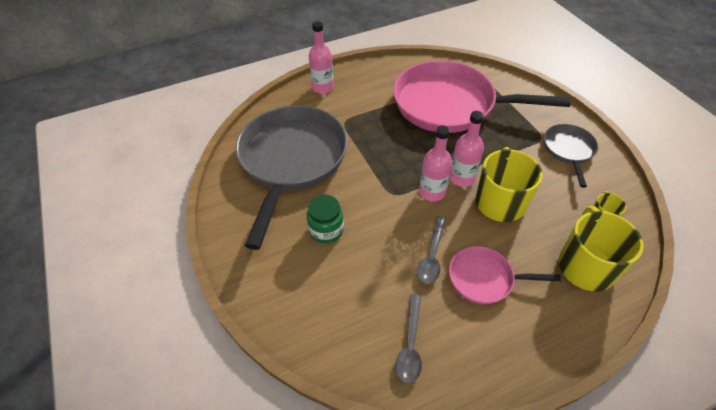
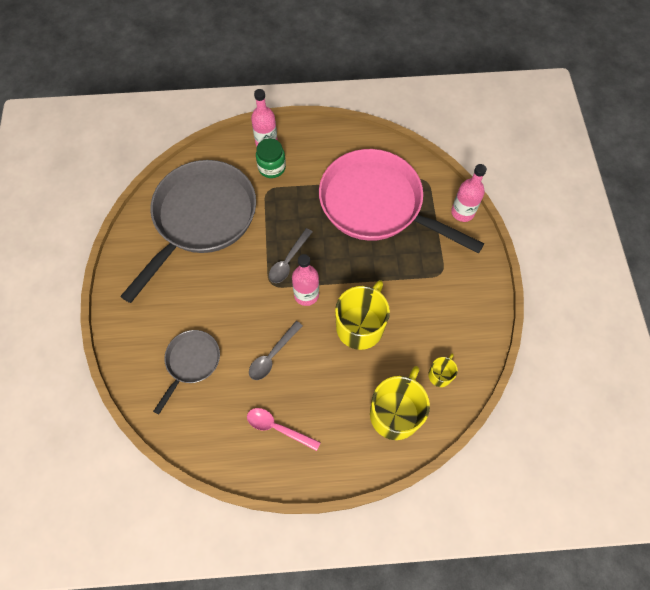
camera: 20 degrees right, 15 degrees up
green jar [307,195,344,243] -> green jar moved to [256,138,286,178]
grey spoon [395,294,422,384] -> grey spoon moved to [269,228,312,283]
pink pan [449,246,561,304] -> none
pink bottle [450,111,484,187] -> pink bottle moved to [451,164,487,222]
grey pan [544,124,598,188] -> grey pan moved to [153,330,220,415]
none -> pink spoon [247,408,321,451]

